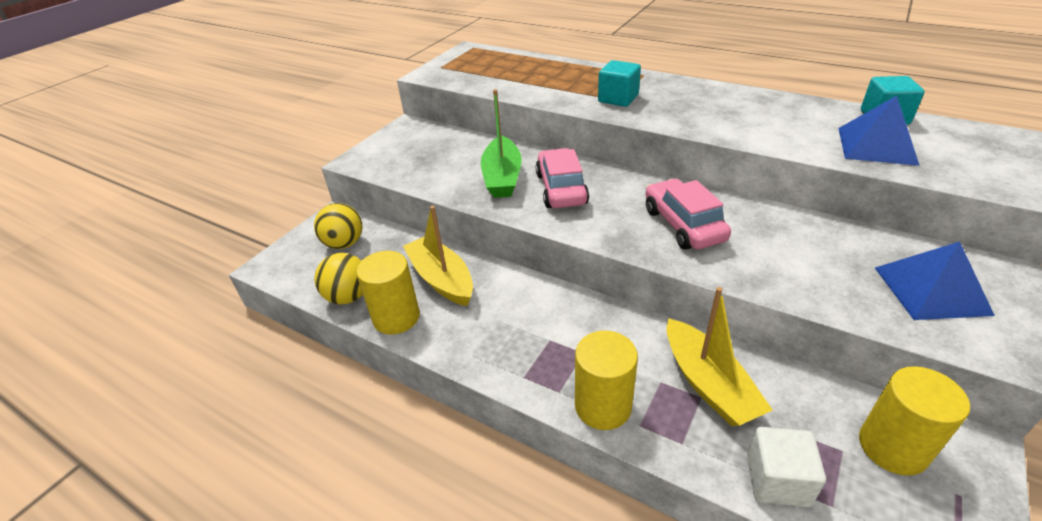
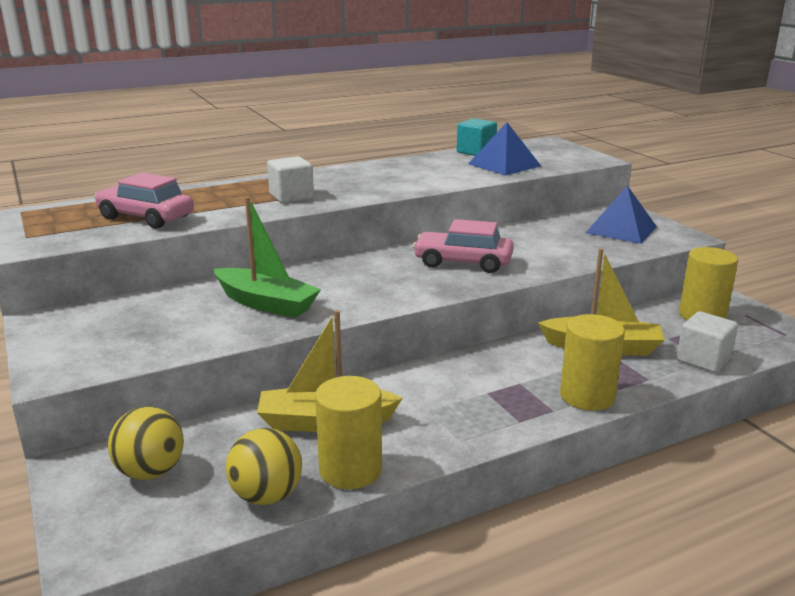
camera: 60 degrees left, 15 degrees down
pink car [536,148,589,208] -> pink car moved to [94,173,194,229]
turquoise cube [598,60,641,107] -> white cube [267,156,314,203]

